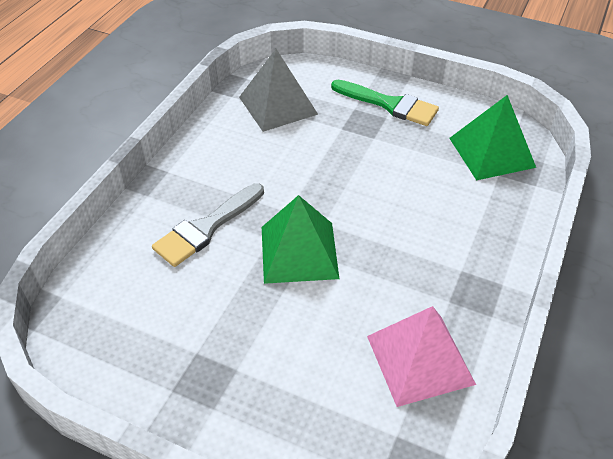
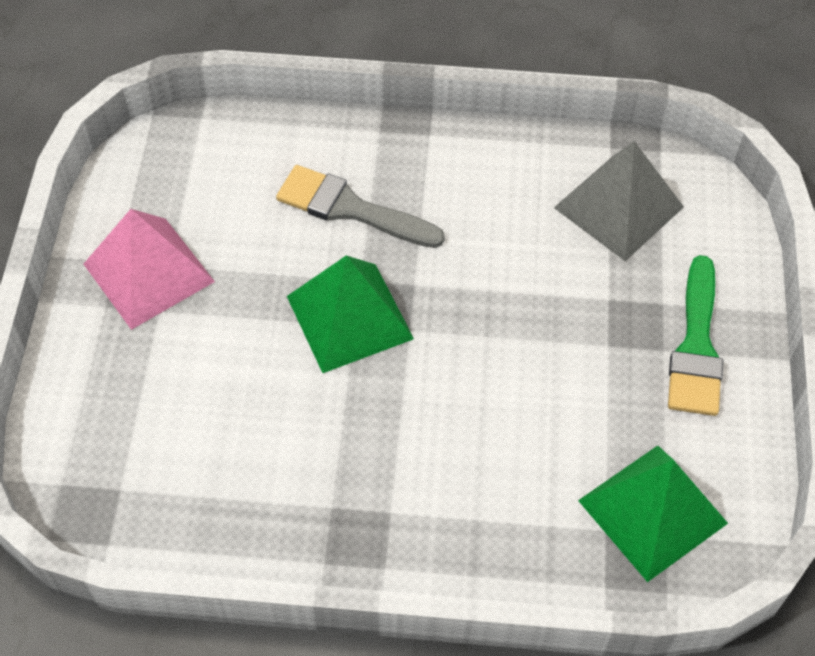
camera: 70 degrees right, 10 degrees up
pink pyramid [367,306,476,407] -> pink pyramid moved to [84,209,215,330]

